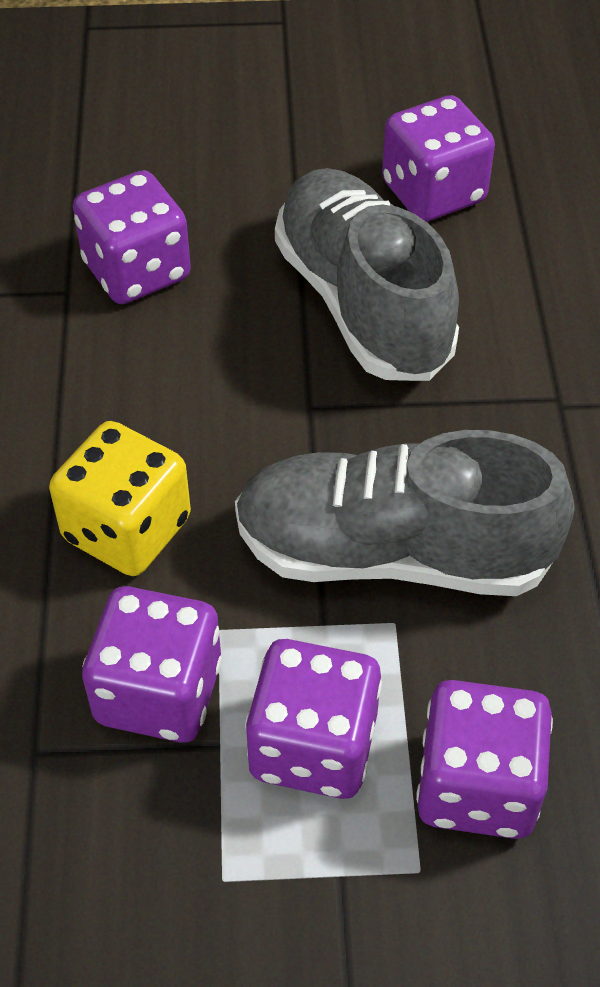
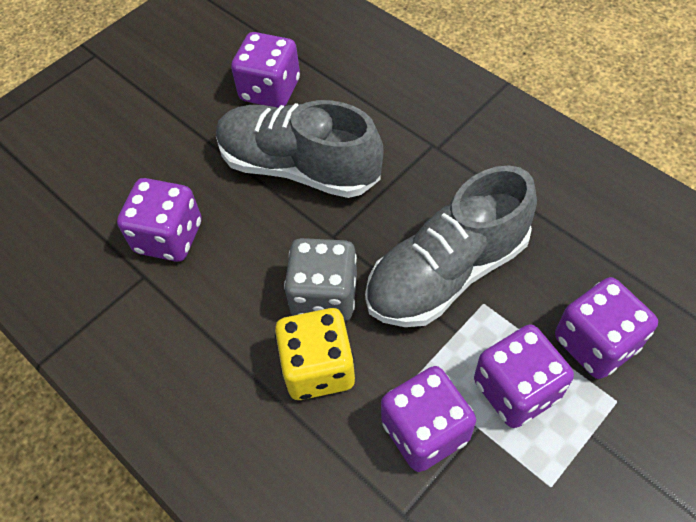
camera: 40 degrees left, 5 degrees up
none -> grey dice [284,238,357,321]

